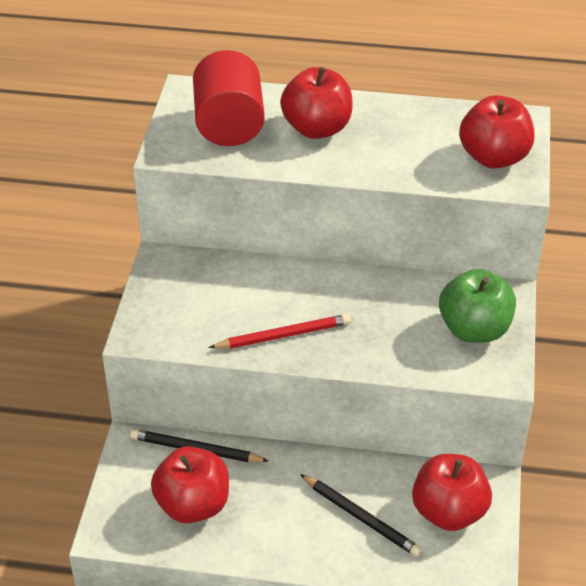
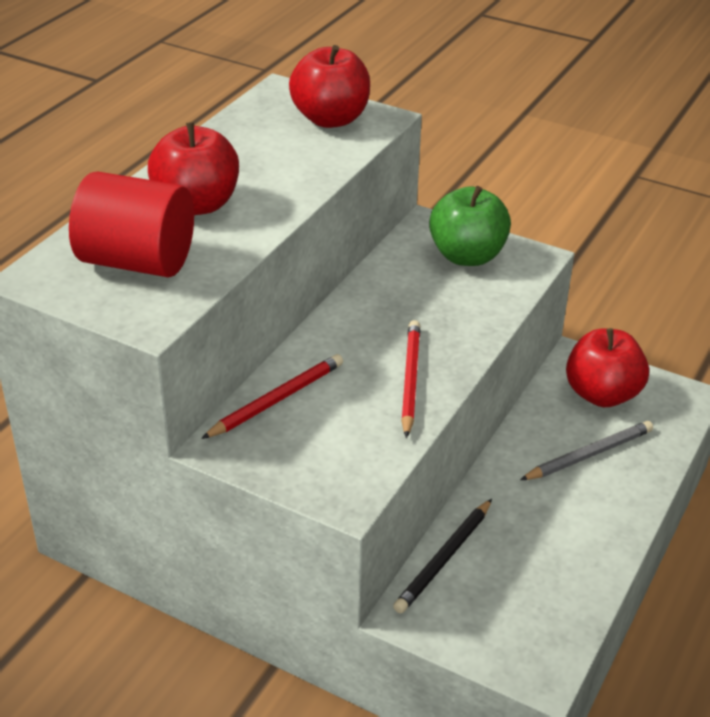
camera: 70 degrees left, 5 degrees down
red apple [151,446,229,523] -> none
black pencil [300,474,422,557] -> grey pencil [520,421,653,480]
none -> red pencil [201,354,343,439]

